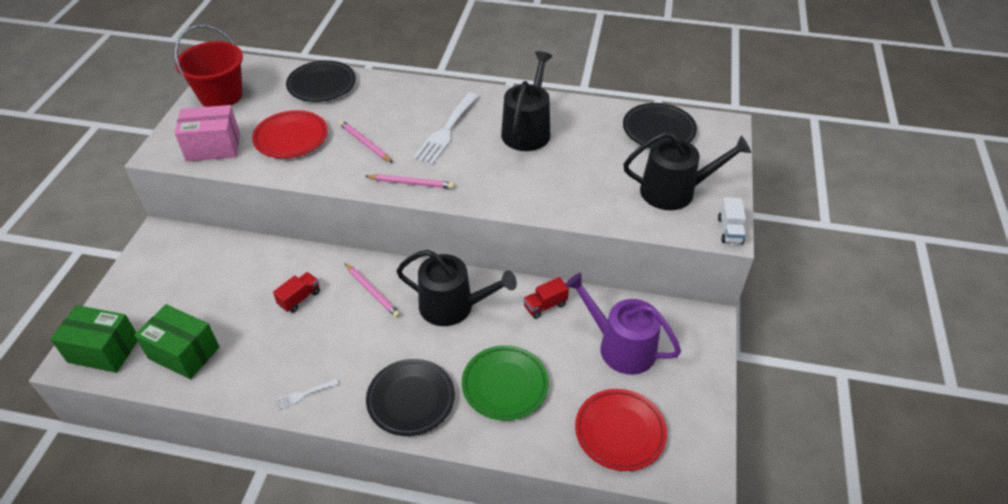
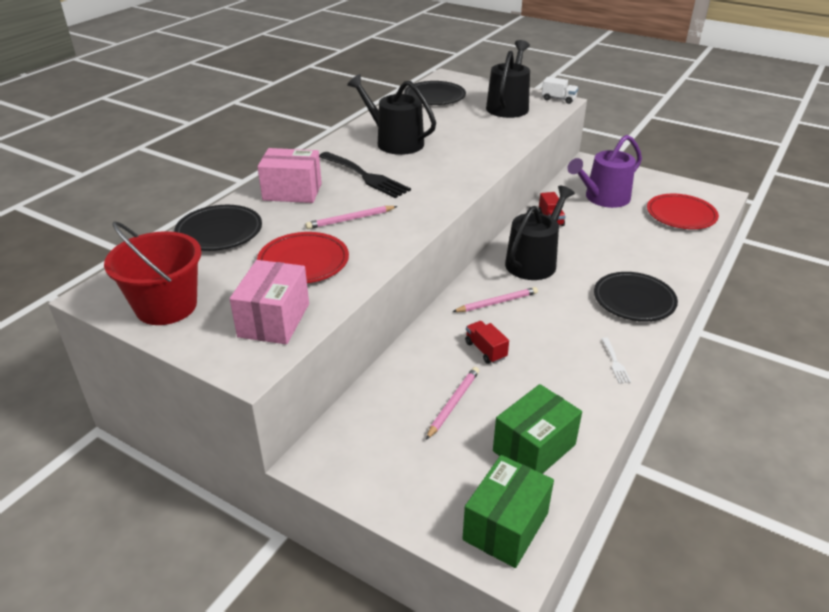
camera: 70 degrees left, 10 degrees down
pink pencil [365,174,454,189] -> pink pencil moved to [426,367,479,440]
white fork [413,93,479,165] -> black fork [319,152,411,198]
green plate [462,345,549,420] -> none
none -> pink box [257,148,322,203]

